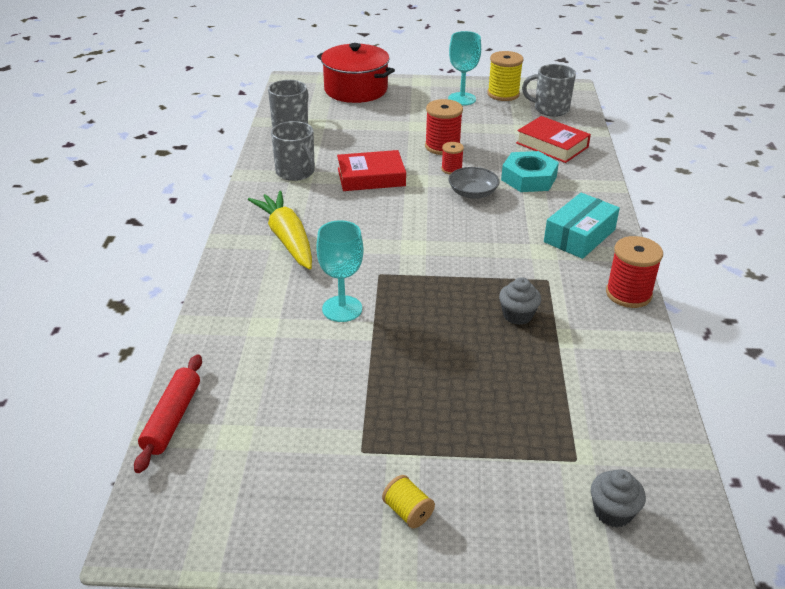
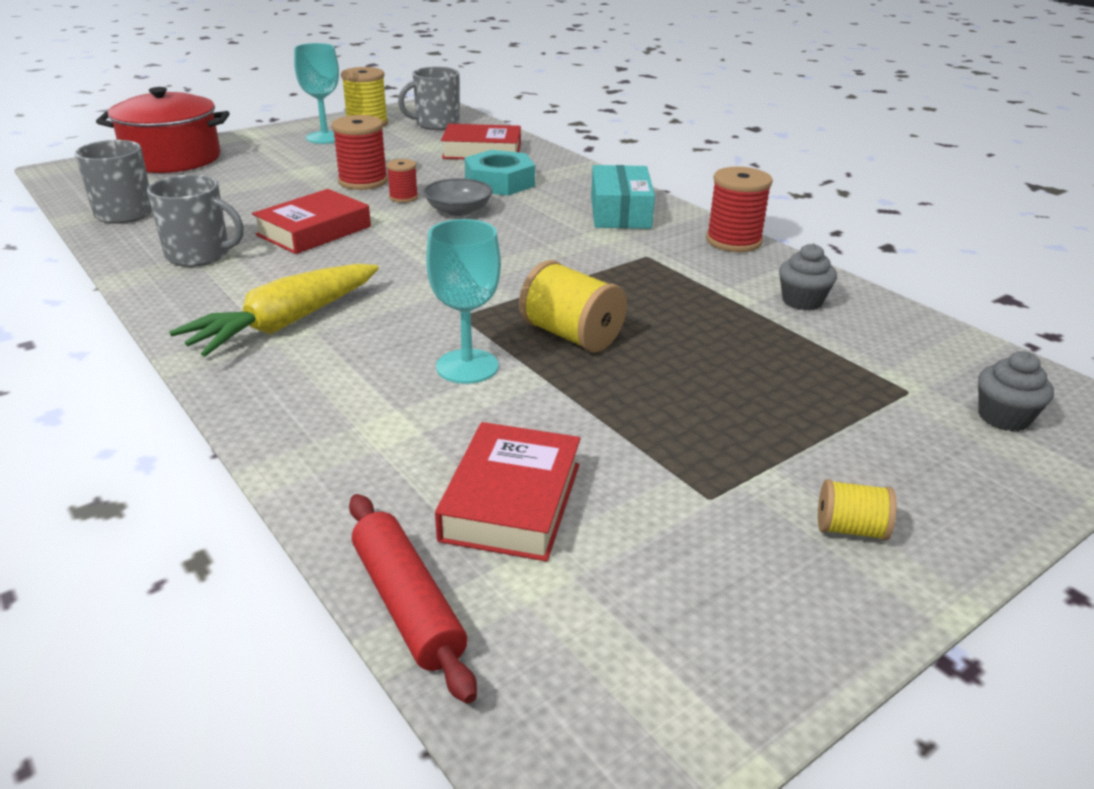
camera: 40 degrees left, 5 degrees down
yellow carrot [248,191,312,270] -> yellow carrot turned 75 degrees counterclockwise [169,264,379,357]
grey cupcake [499,277,541,325] -> grey cupcake moved to [779,243,837,311]
none -> red book [435,422,581,561]
none -> yellow spool [519,260,627,352]

